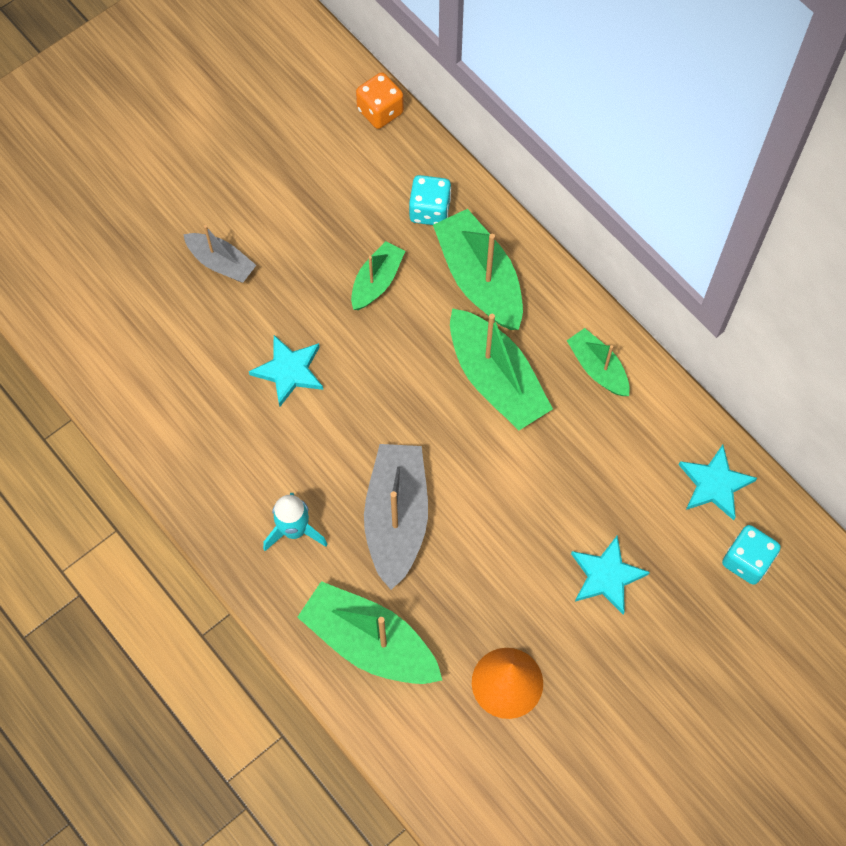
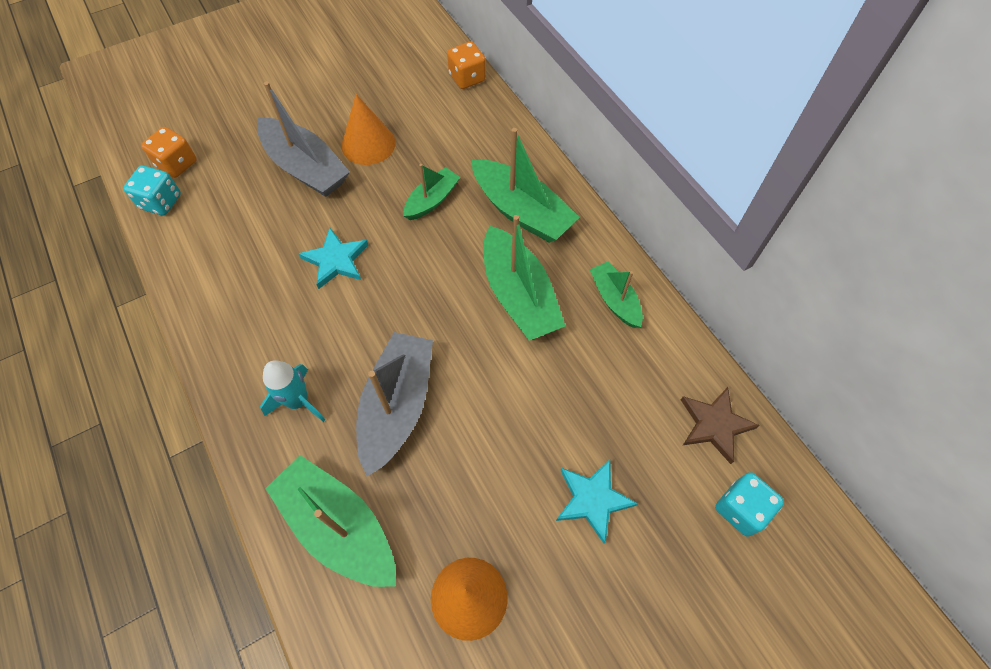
camera: 10 degrees right, 5 degrees down
grey boat [183,225,256,283] -> grey boat [257,81,350,197], size x1.72
turquoise dice [409,175,451,225] -> turquoise dice moved to [123,165,181,215]
green boat [433,209,523,330] -> green boat turned 150 degrees clockwise [472,128,580,243]
turquoise star [679,445,757,520] -> brown star [681,387,760,464]
none -> orange dice [141,127,197,178]
none -> orange cone [342,94,396,165]

